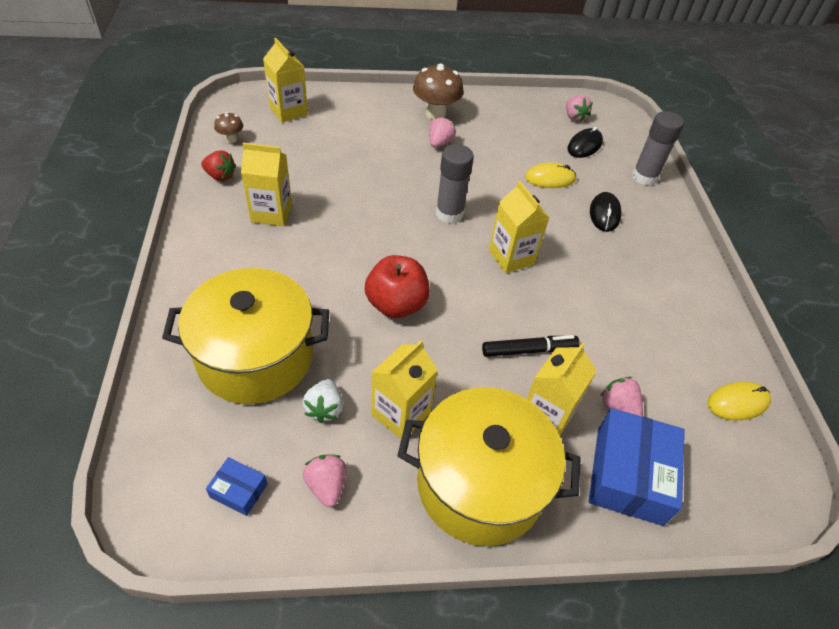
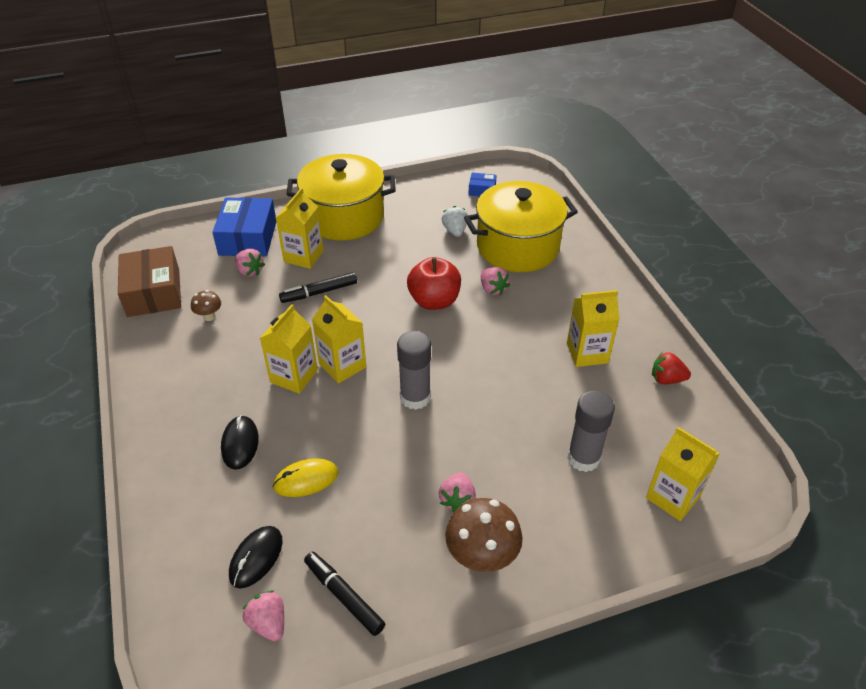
camera: 170 degrees right, 5 degrees down
brown mushroom [214,112,243,143] -> brown mushroom moved to [191,290,221,321]
pink strawberry [303,454,346,507] -> pink strawberry moved to [481,267,510,296]
yellow carton [371,340,438,439] -> yellow carton moved to [260,304,318,394]
grey glue stick [632,111,684,186] -> grey glue stick moved to [567,391,615,472]
yellow mouse [708,382,771,420] -> brown box [118,246,181,317]
none -> black marker [304,552,385,636]

